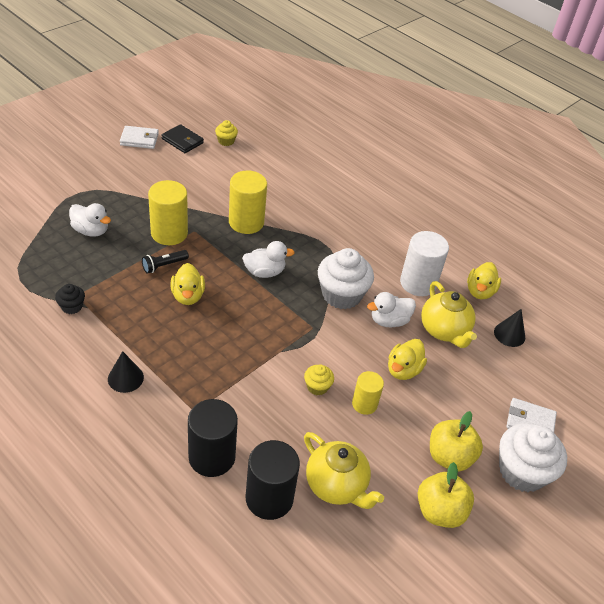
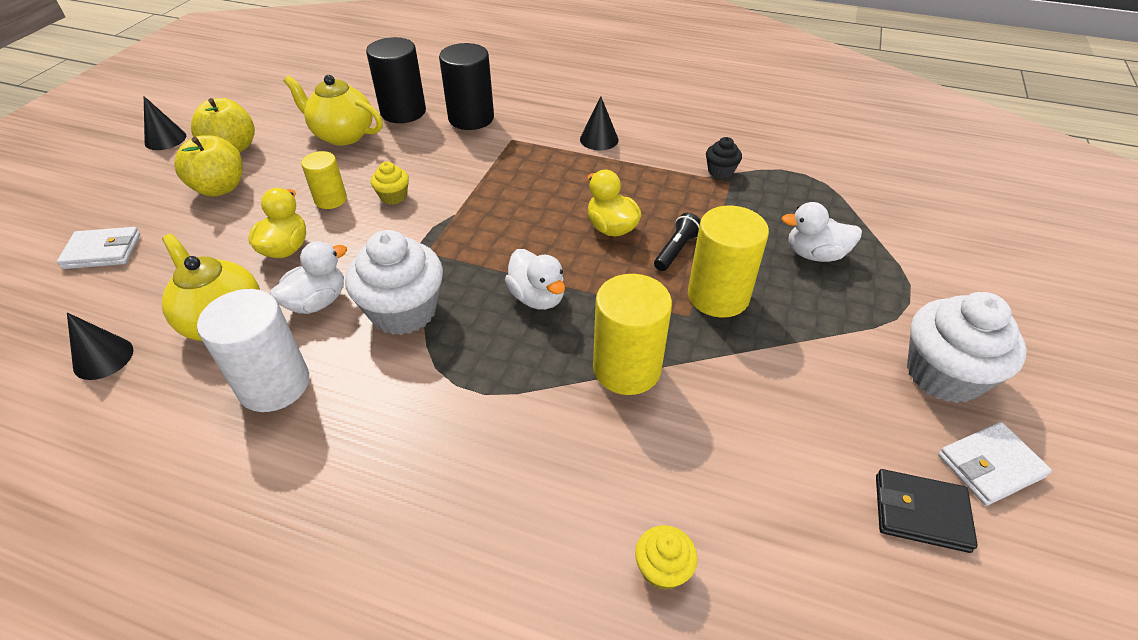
camera: 160 degrees right, 0 degrees up
yellow cupcake [215,120,238,146] -> yellow cupcake moved to [635,525,698,590]
white duck [242,241,295,278] -> white duck turned 90 degrees counterclockwise [505,249,565,310]
yellow duck [467,262,501,299] -> none
white cupcake [499,423,567,492] -> white cupcake moved to [907,292,1027,403]
none -> black cone [144,96,186,150]

